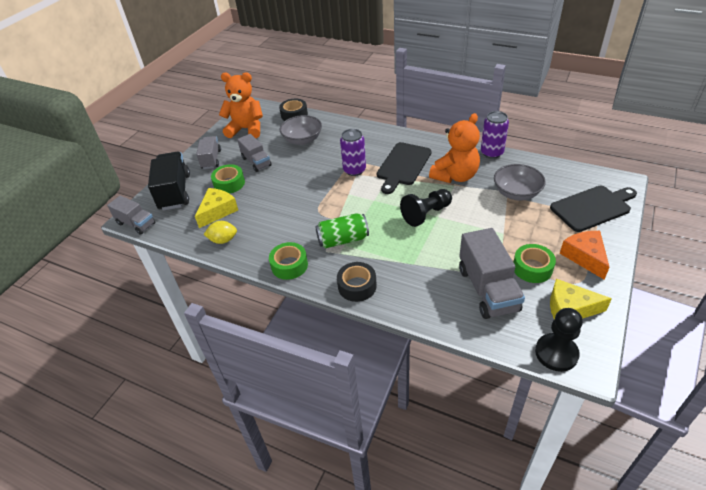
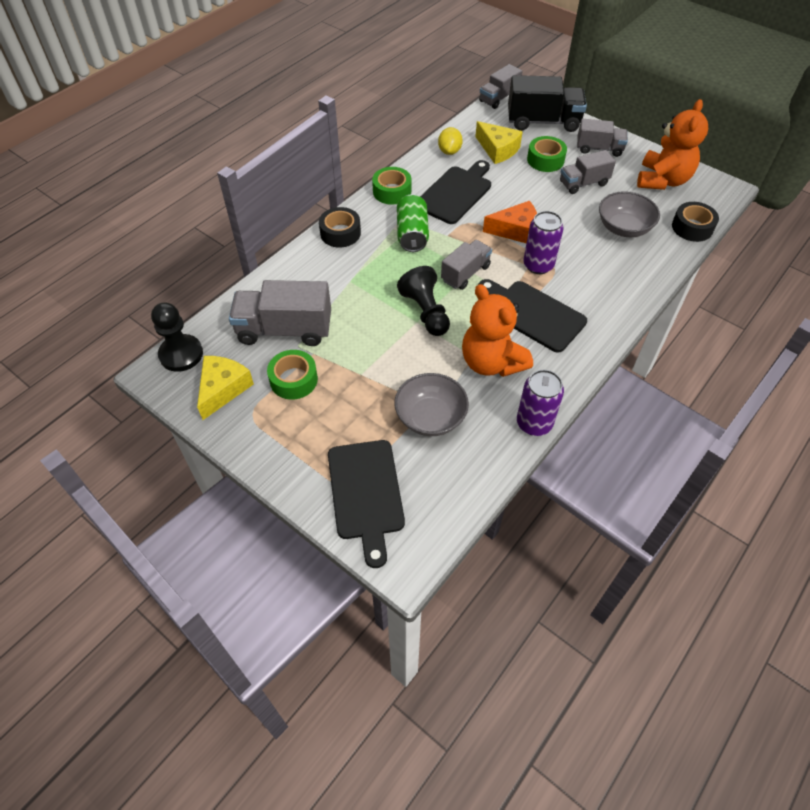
camera: 100 degrees right, 10 degrees up
orange cheese [560,231,609,280] -> orange cheese moved to [483,200,537,243]
none -> black cutting board [420,160,491,224]
none -> grey truck [441,240,492,290]

